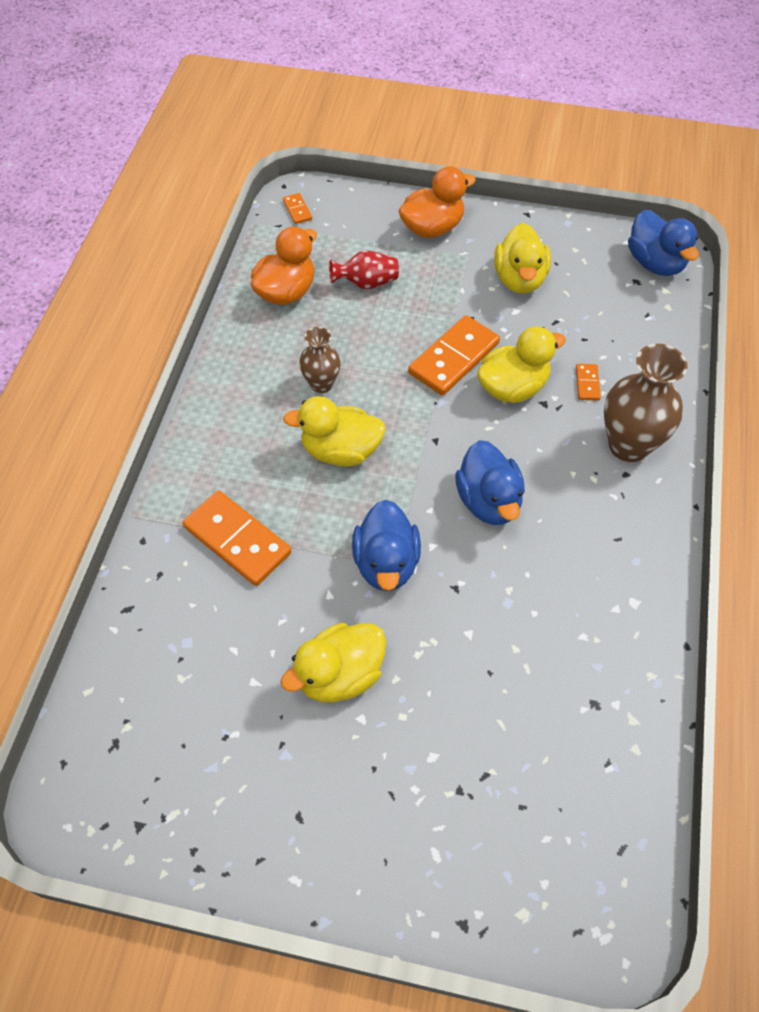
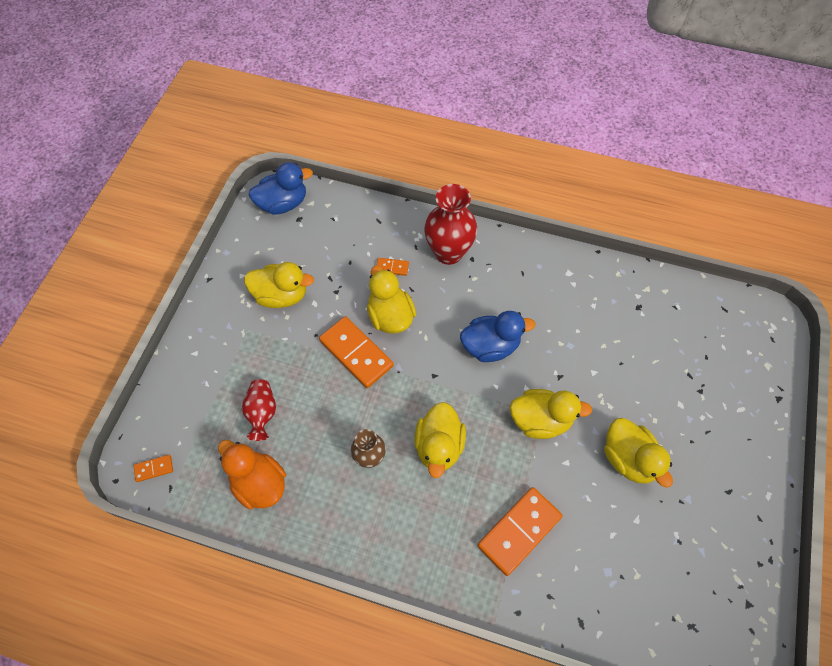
camera: 85 degrees left, 5 degrees up
blue duck [352,500,421,591] -> yellow duck [510,389,592,439]
orange duck [399,166,476,238] -> none
brown vase [604,344,688,462] -> red vase [424,184,477,265]

